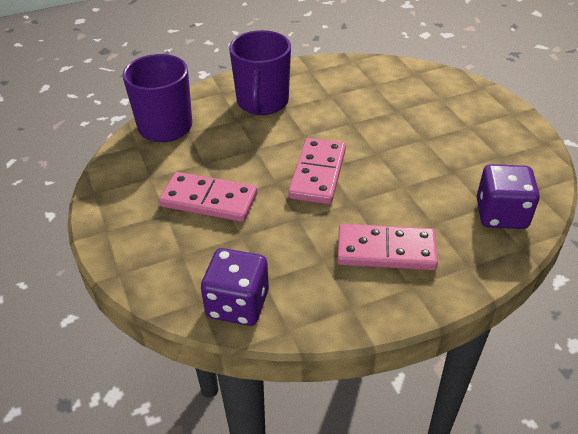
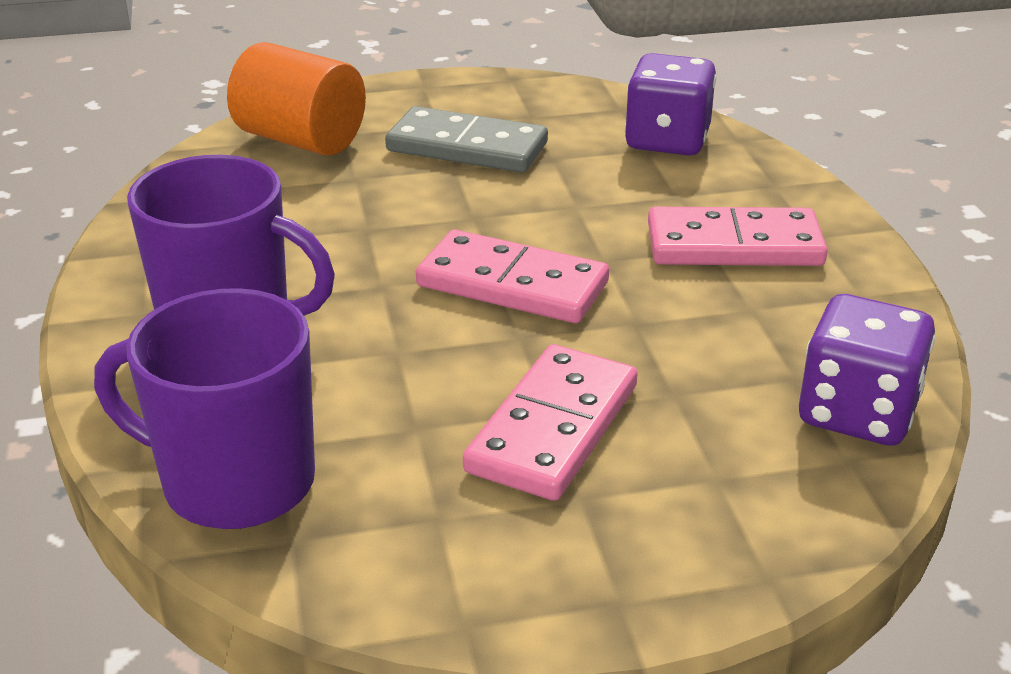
camera: 80 degrees left, 10 degrees down
pink domino [337,224,438,270] -> pink domino turned 75 degrees clockwise [648,207,828,266]
none -> orange cylinder [227,42,366,156]
none -> grey domino [385,106,548,173]

